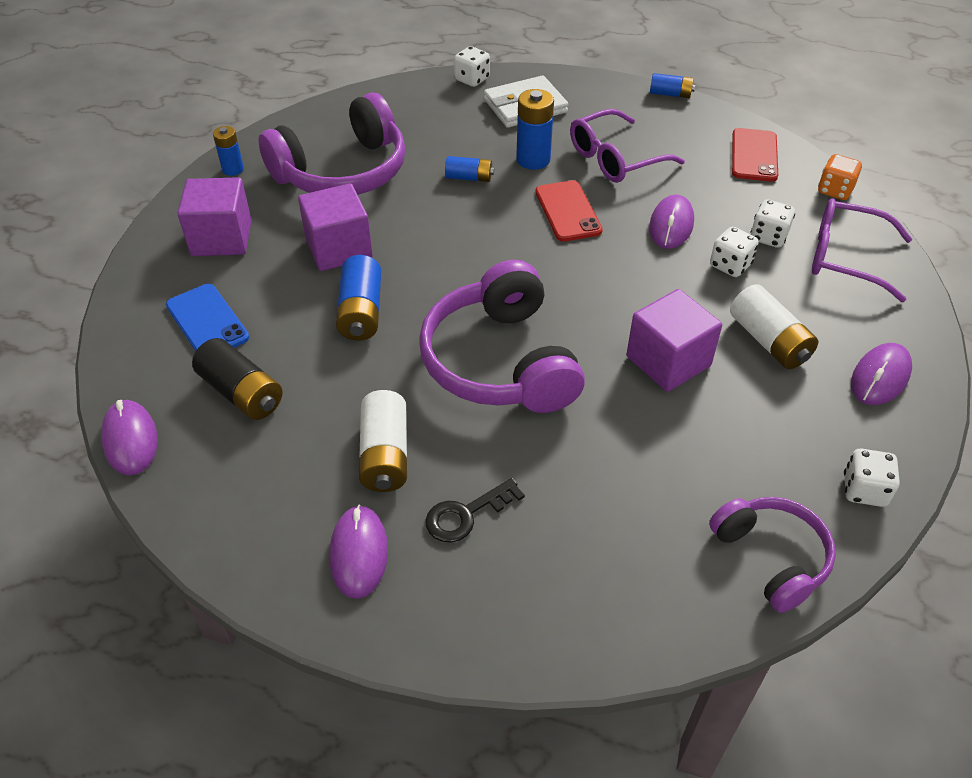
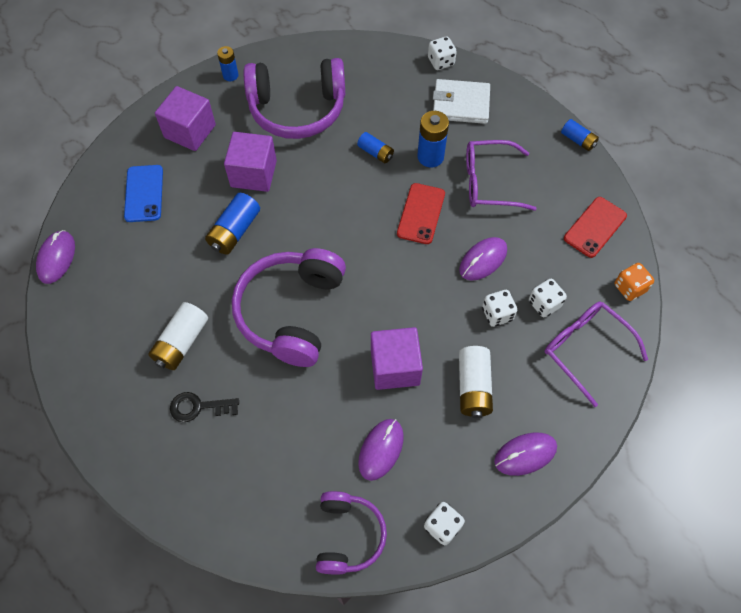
camera: 30 degrees right, 15 degrees up
black battery [192,338,283,420] -> none
purple mouse [329,505,388,599] -> purple mouse moved to [358,419,404,481]

